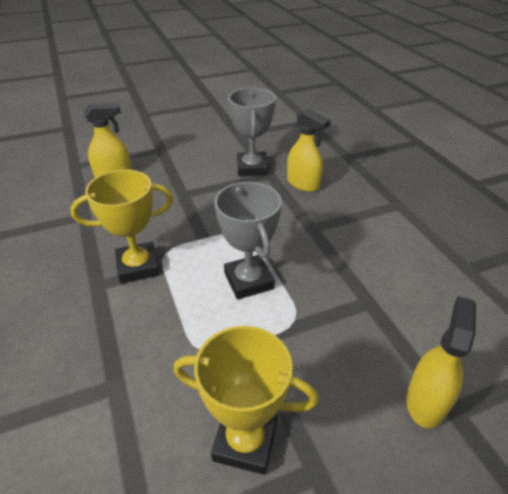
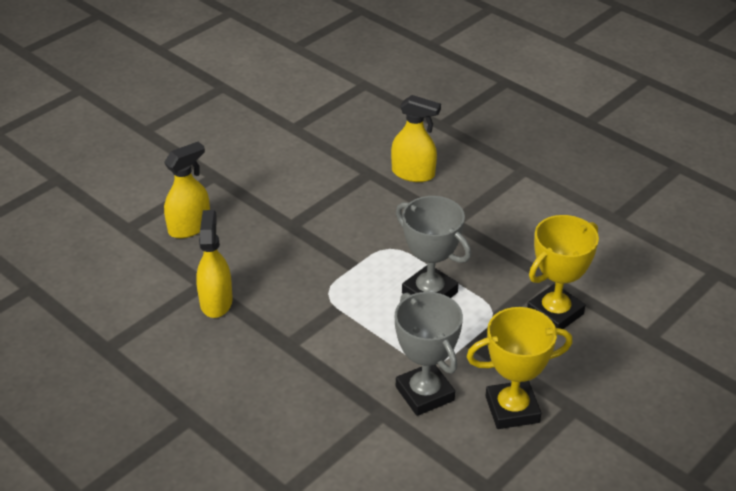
camera: 25 degrees left, 0 degrees up
yellow trophy [70,169,173,283] -> yellow trophy moved to [527,215,599,329]
grey trophy [228,88,276,176] -> grey trophy moved to [395,292,463,416]
yellow spray bottle [406,296,476,428] -> yellow spray bottle moved to [196,210,233,318]

